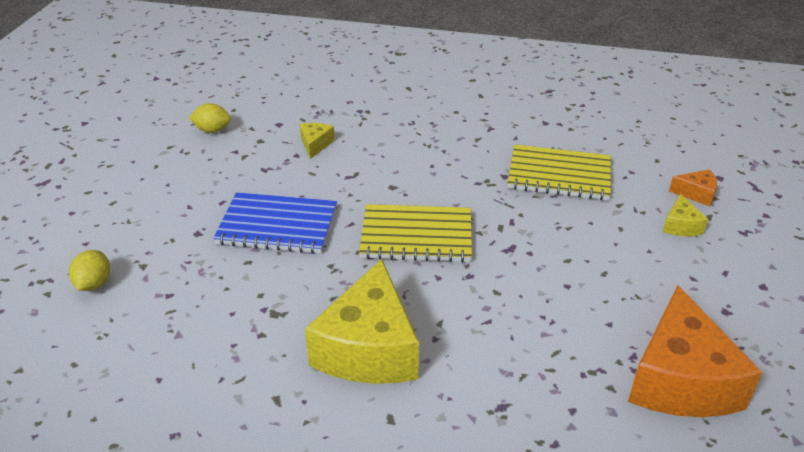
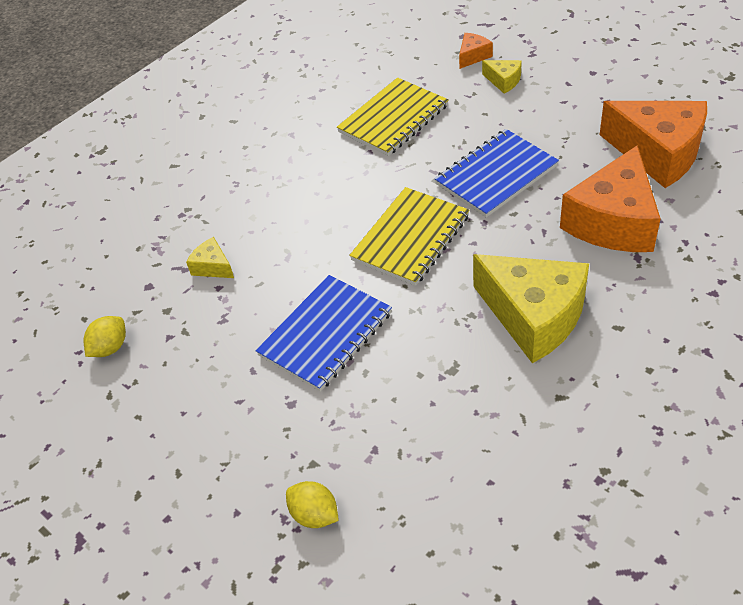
camera: 55 degrees left, 10 degrees up
none -> blue notebook [434,129,559,217]
none -> orange cheese [560,145,661,252]

